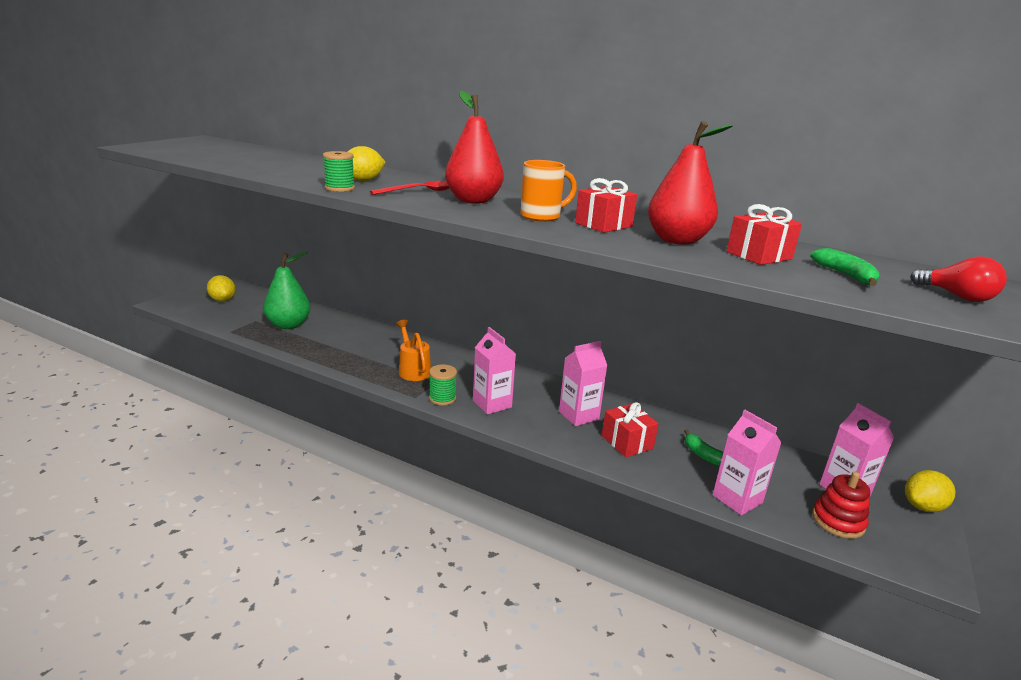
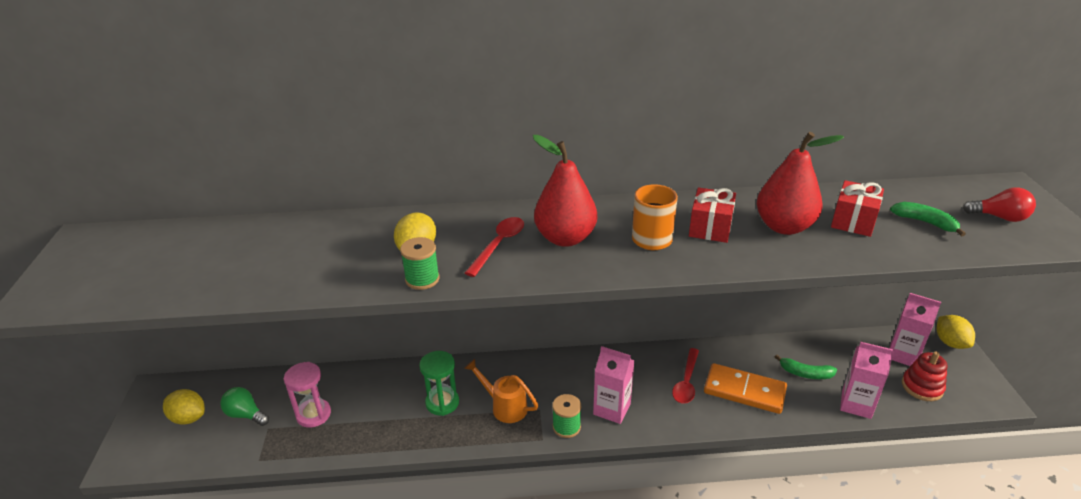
camera: 30 degrees left, 10 degrees up
green pear [263,251,310,329] -> pink hourglass [284,362,331,428]
pink carton [559,341,608,426] -> red spoon [672,348,699,404]
red gift [602,402,659,457] -> orange domino [704,363,787,414]
yellow lemon [905,470,956,512] -> yellow lemon turned 45 degrees counterclockwise [937,315,975,349]
none -> green light bulb [220,387,269,426]
none -> green hourglass [419,351,459,416]

